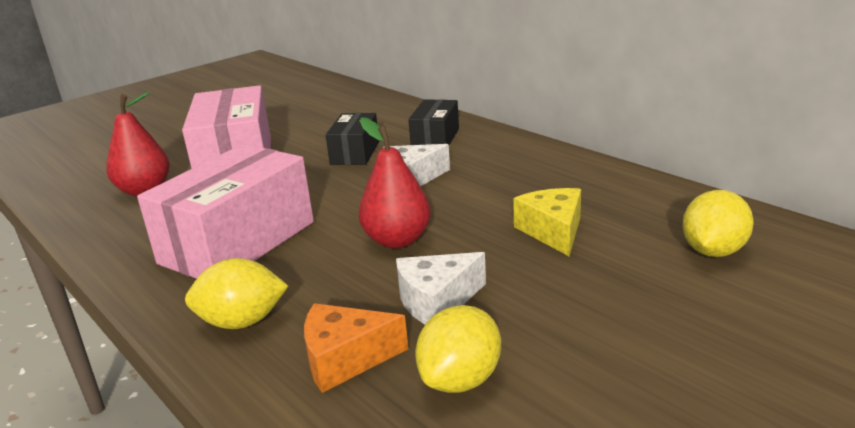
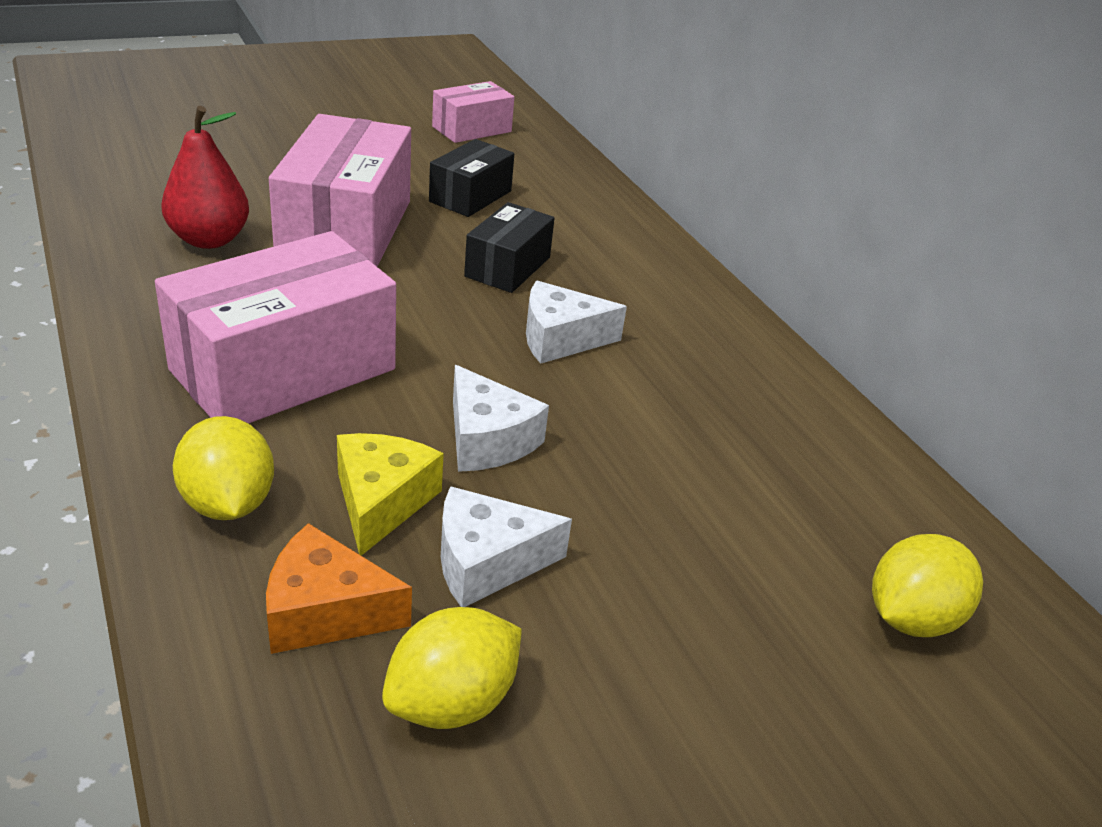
camera: 10 degrees right, 10 degrees up
yellow lemon [185,258,288,329] -> yellow lemon turned 60 degrees clockwise [173,416,274,520]
red pear [359,117,431,248] -> white cheese [453,365,549,472]
black box [408,99,459,145] -> black box moved to [429,139,514,217]
yellow cheese [513,188,581,256] -> yellow cheese moved to [337,433,444,556]
none -> pink box [432,81,514,143]

